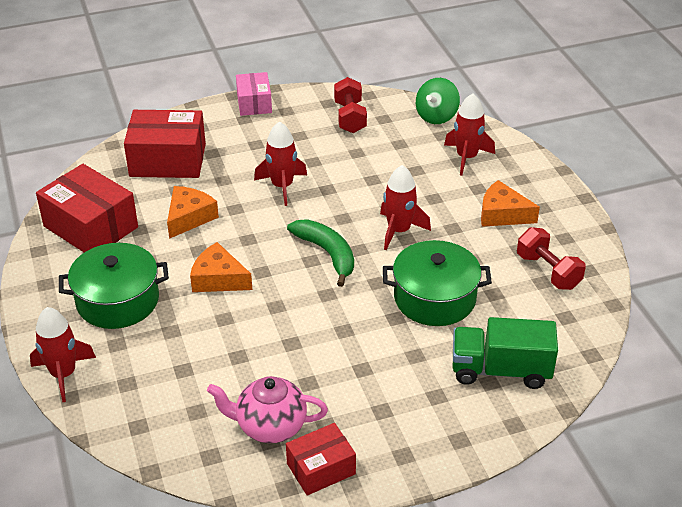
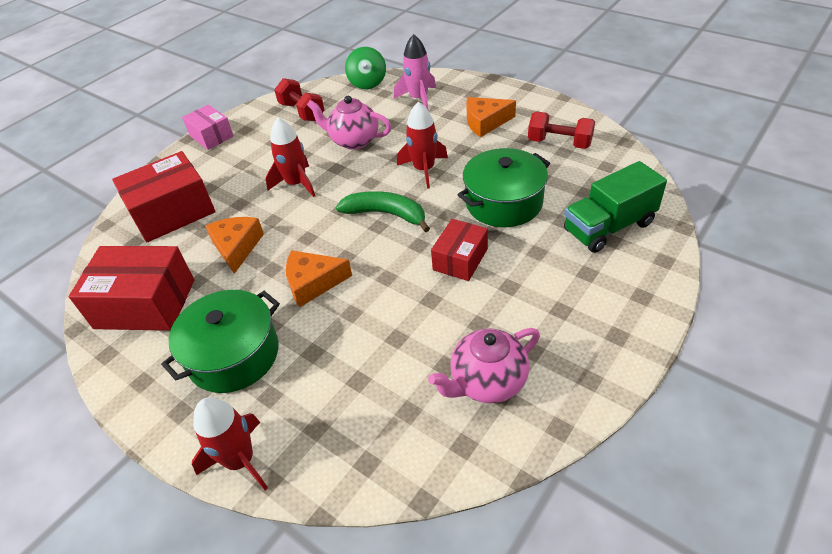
camera: 30 degrees left, 5 degrees up
red box [286,423,356,496] -> red box moved to [431,219,488,281]
red rocket [444,93,495,176] -> pink rocket [394,34,436,111]
none -> pink teapot [307,96,391,150]

